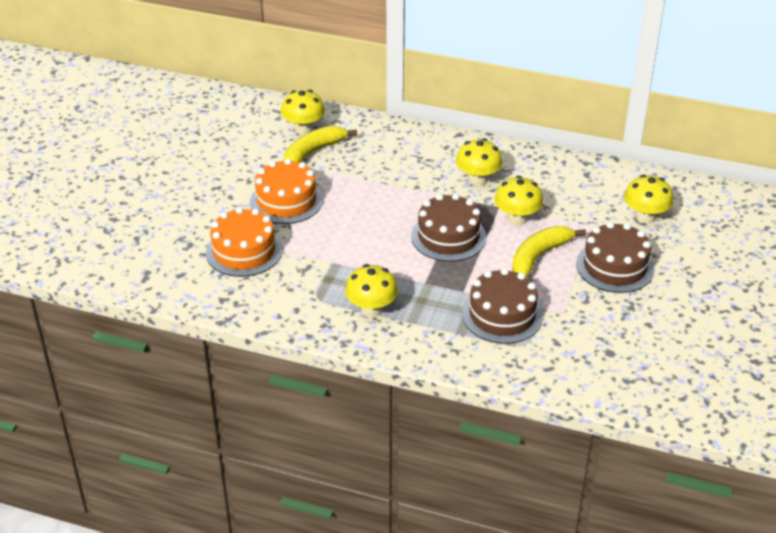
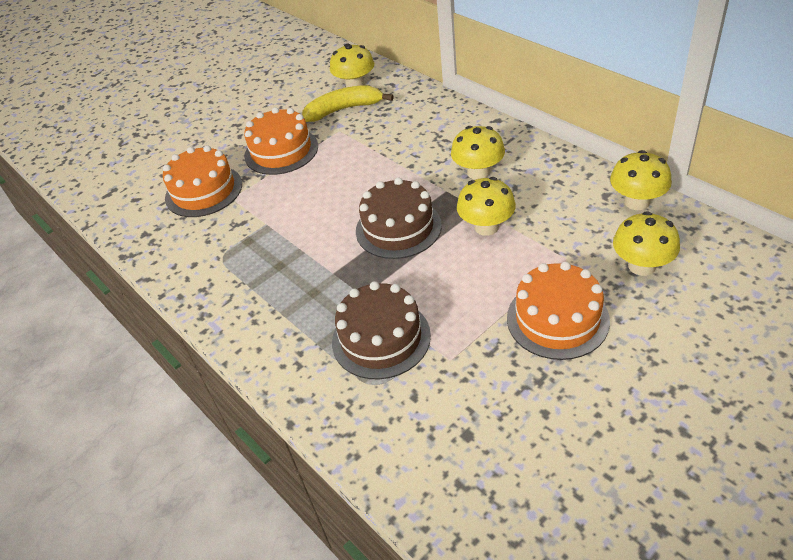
camera: 35 degrees right, 5 degrees up
yellow mushroom [345,264,398,317] -> yellow mushroom moved to [610,150,672,210]
yellow banana [512,226,586,277] -> none
brown cake [576,222,654,293] -> orange cake [507,262,610,360]

